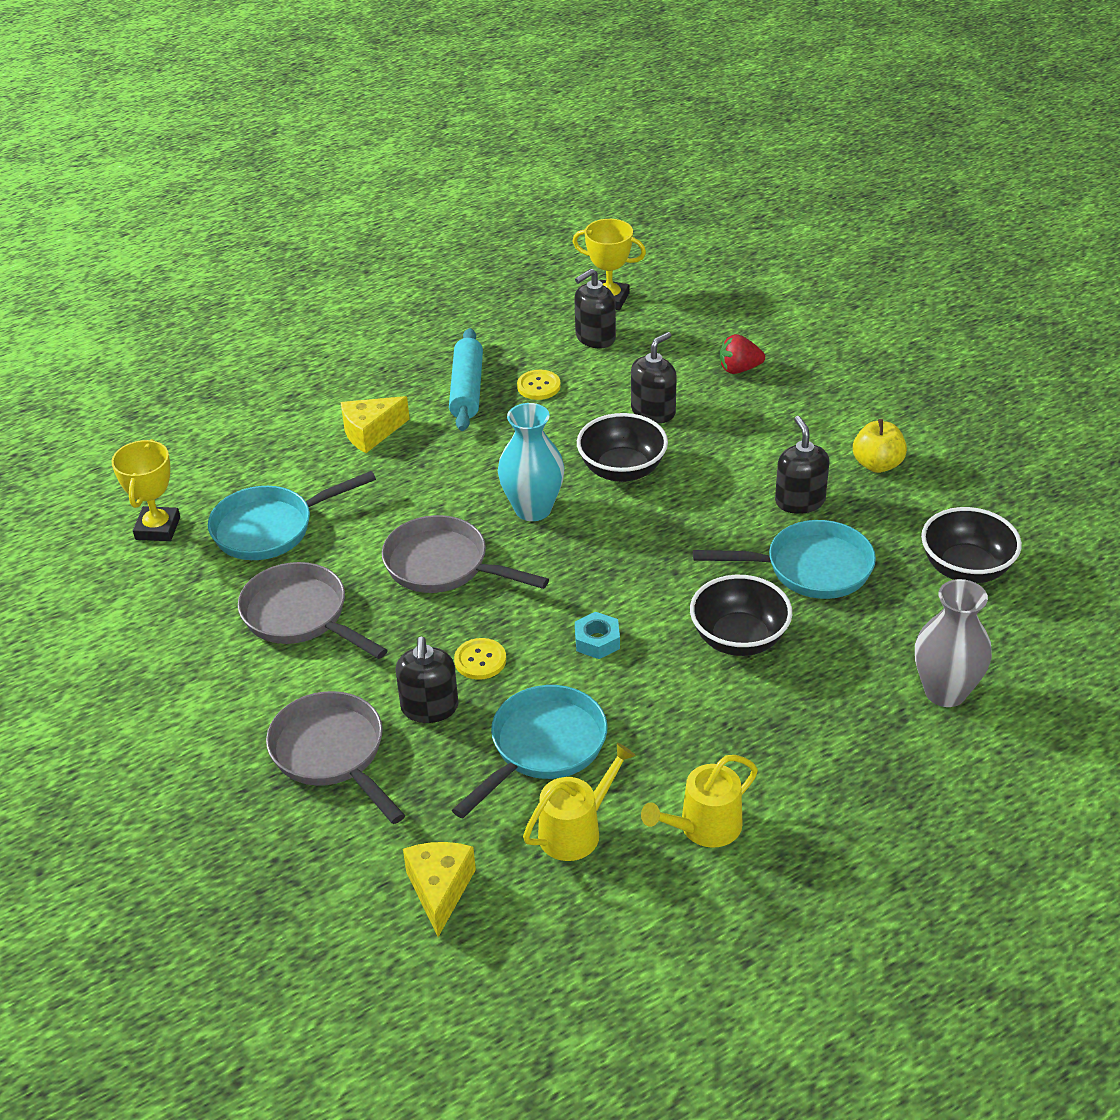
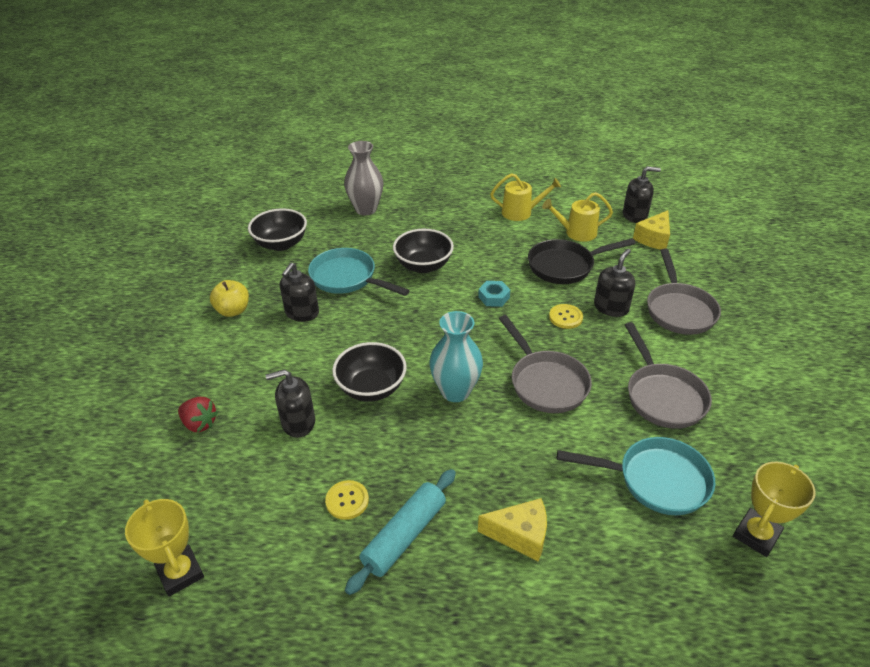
camera: 145 degrees left, 0 degrees up
turquoise pan [452,685,607,819] -> black pan [528,238,636,284]
black soap dispenser [575,269,616,348] -> black soap dispenser moved to [623,166,661,223]

